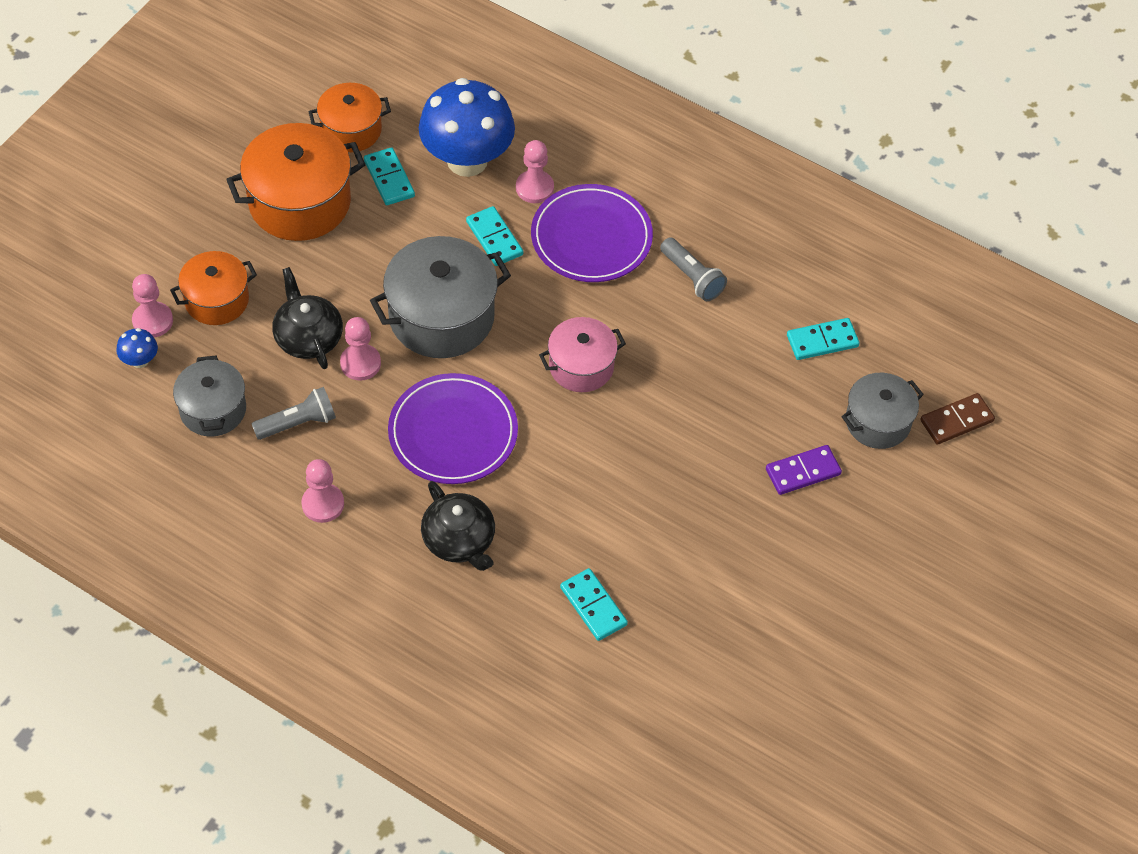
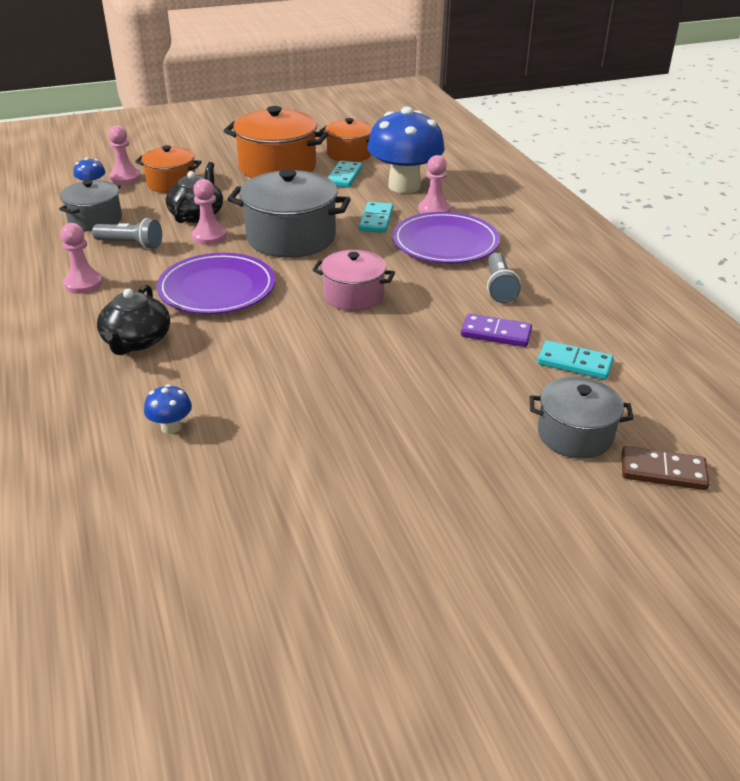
camera: 40 degrees right, 20 degrees down
turquoise domino [560,568,628,641] -> blue mushroom [144,384,192,434]
purple domino [766,445,842,495] -> purple domino moved to [461,314,532,347]

